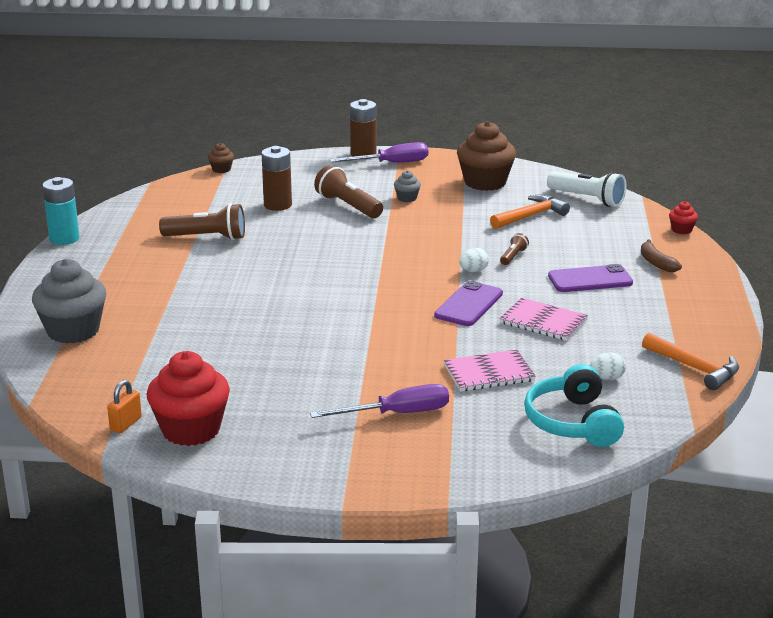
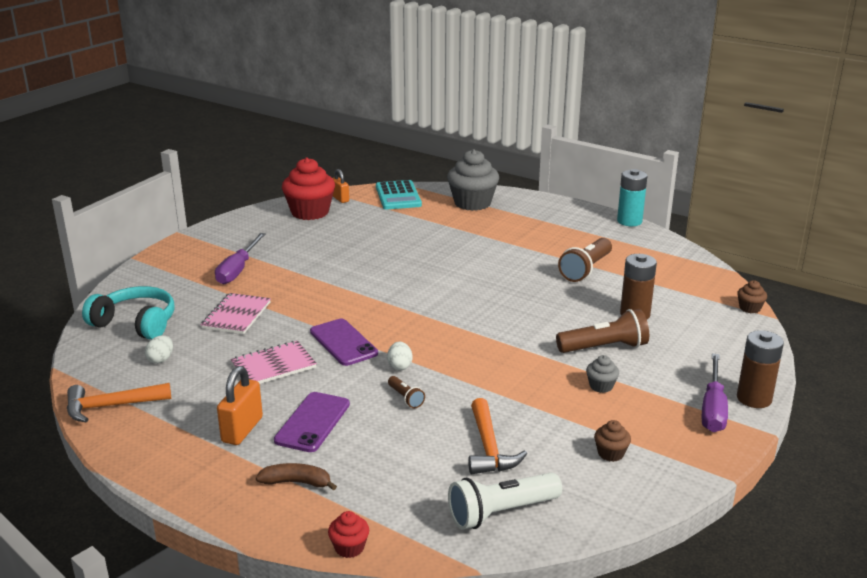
camera: 120 degrees right, 0 degrees up
brown cupcake [457,121,516,191] -> brown cupcake [594,420,631,462], size x0.45
none -> orange padlock [217,366,263,445]
none -> turquoise calculator [376,180,422,210]

